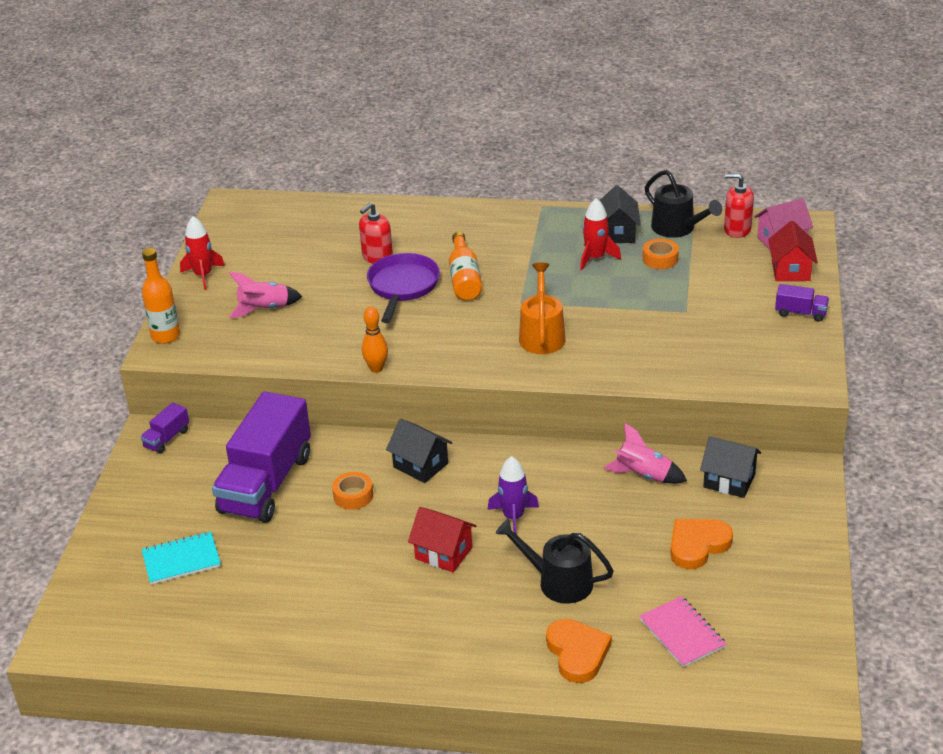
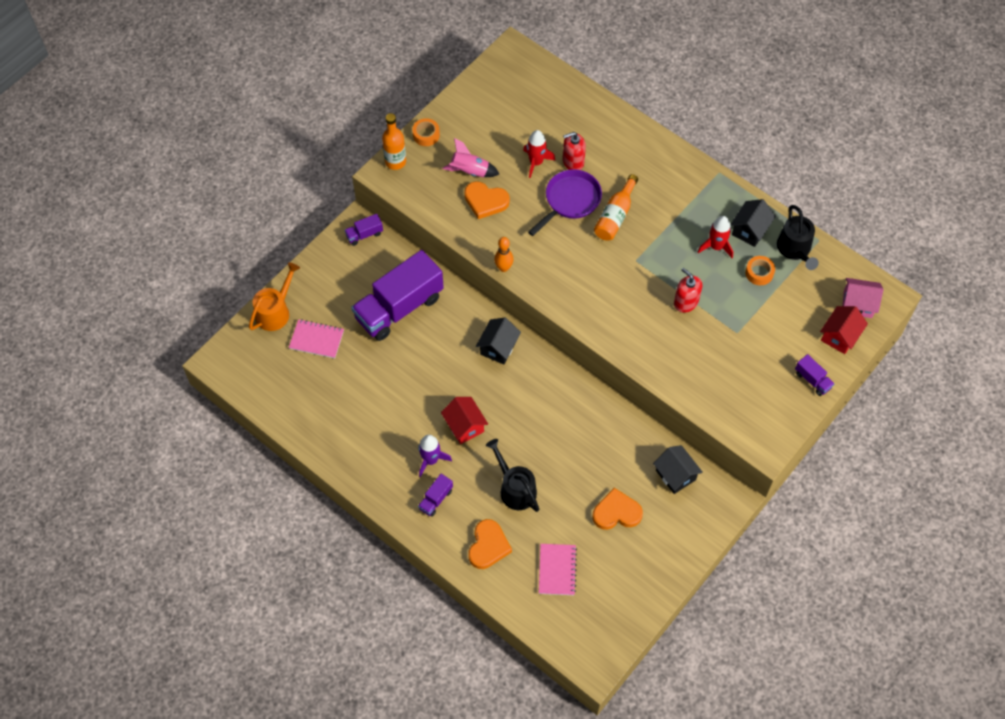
camera: 30 degrees right, 25 degrees up
turquoise notebook [142,531,221,584] -> pink notebook [289,319,344,358]
red rocket [180,216,225,290] -> red rocket moved to [523,130,556,178]
orange tape [332,472,373,510] -> orange tape moved to [412,118,440,146]
black house [386,419,452,483] -> black house turned 45 degrees clockwise [476,318,521,364]
purple rocket [488,456,539,534] -> purple rocket moved to [418,435,452,477]
orange watering can [519,263,566,354] -> orange watering can moved to [249,262,300,331]
pink rocket [603,423,687,484] -> none
red soap dispenser [724,174,754,238] -> red soap dispenser moved to [674,268,703,313]
none -> purple truck [418,474,453,517]
none -> orange heart [464,181,510,219]

